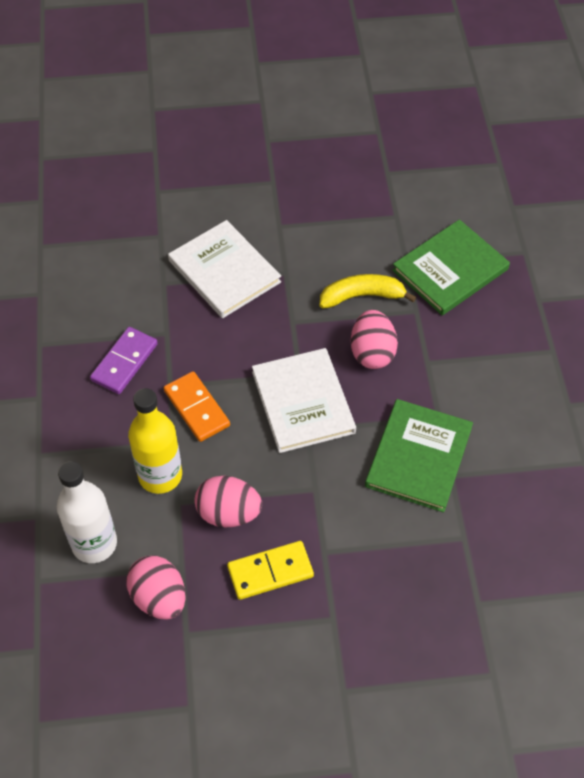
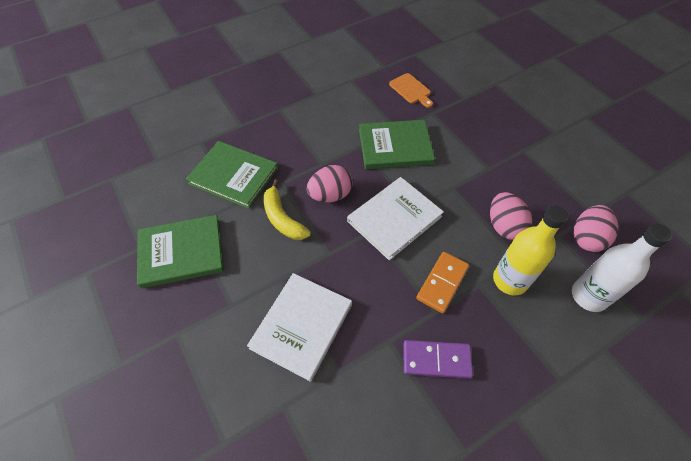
camera: 115 degrees left, 0 degrees up
yellow domino [227,541,314,600] -> none
none -> green book [137,215,224,288]
none -> orange cutting board [389,73,433,108]

